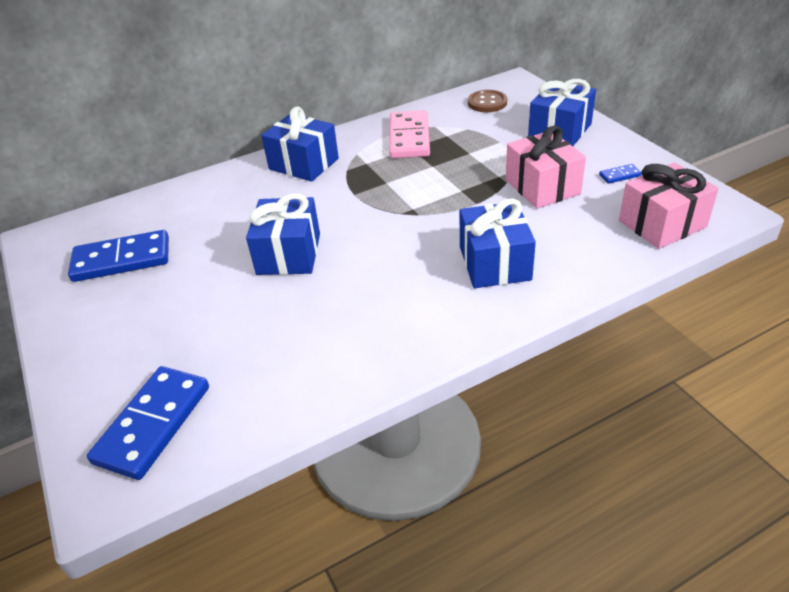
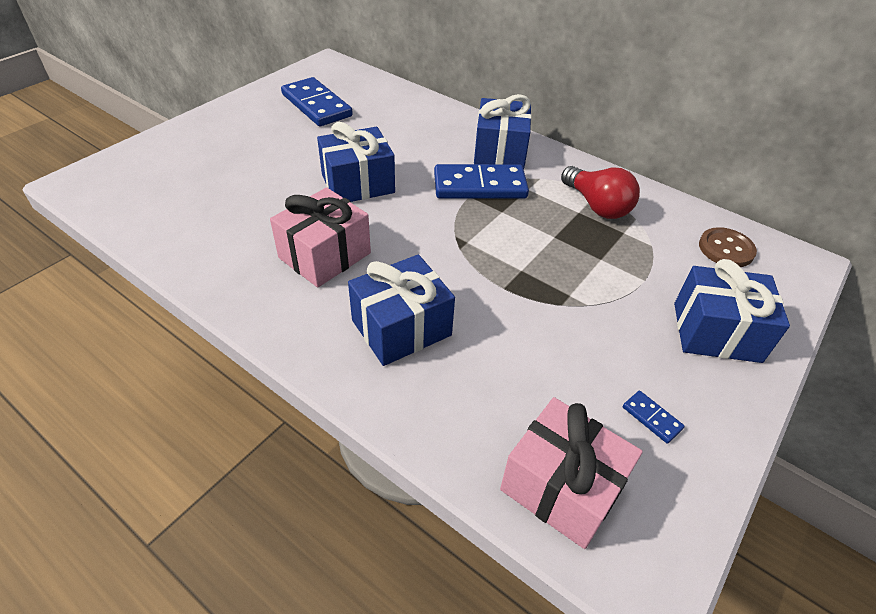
camera: 60 degrees right, 5 degrees up
blue domino [87,366,209,480] -> blue domino moved to [434,164,529,199]
pink domino [389,110,430,159] -> red light bulb [561,166,640,219]
pink gift [506,125,586,209] -> pink gift moved to [270,187,371,287]

